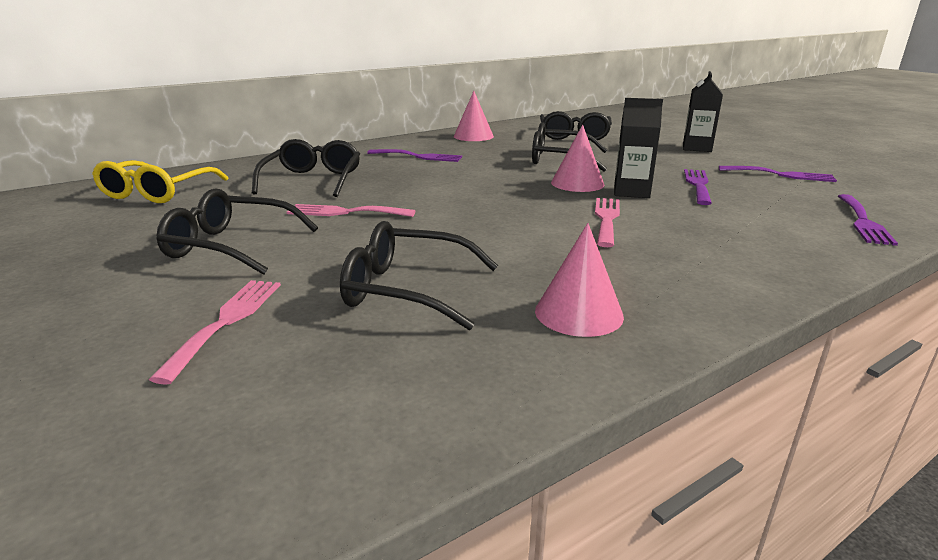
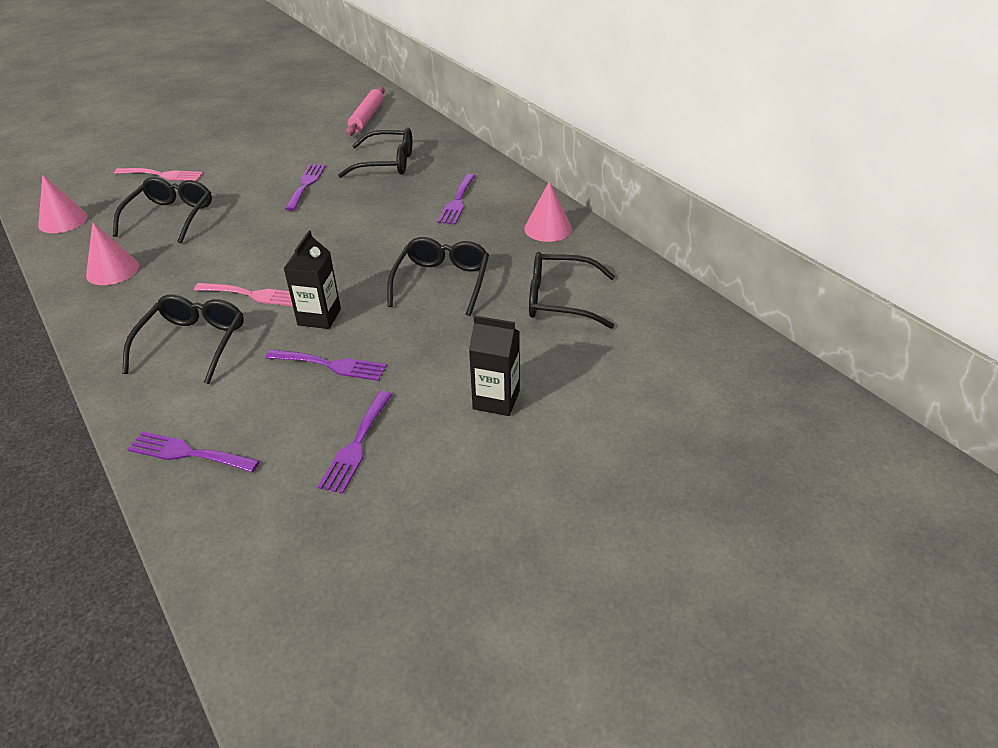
camera: 90 degrees right, 15 degrees up
yellow glasses [92,160,229,203] -> pink rolling pin [346,86,385,136]
black glasses [156,188,318,275] -> black glasses moved to [122,295,244,384]
pink fork [287,204,415,217] -> purple fork [285,164,326,211]
pink cone [551,125,604,192] -> pink cone moved to [38,175,88,233]

